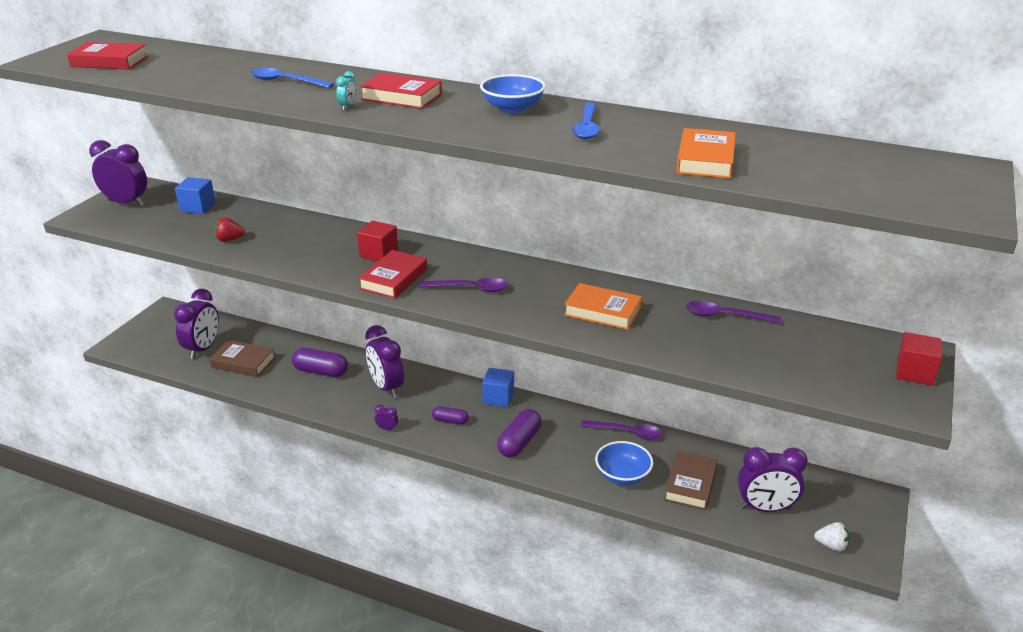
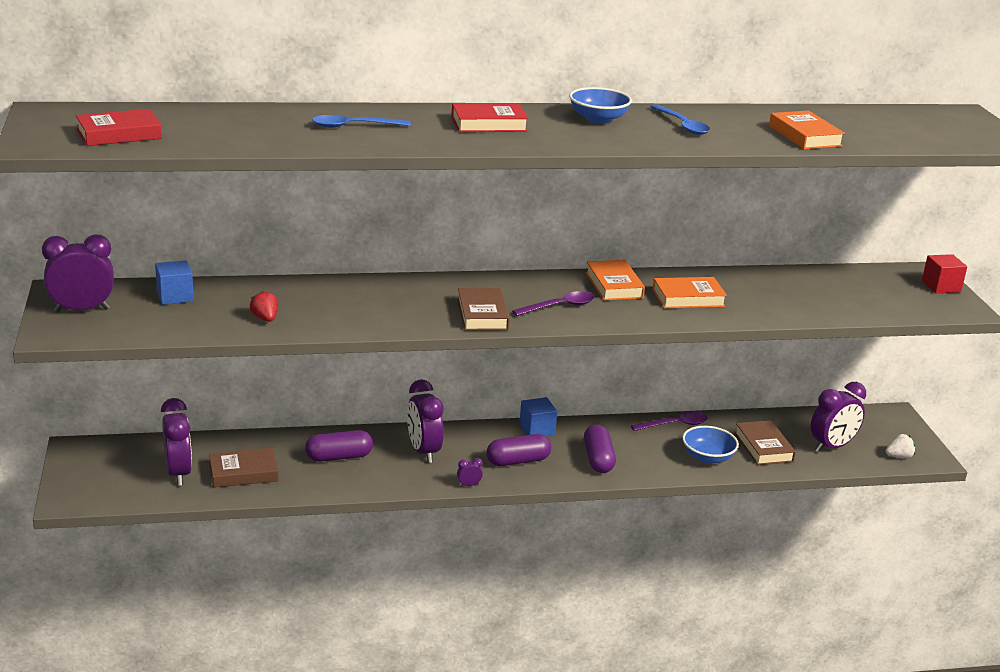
camera: 35 degrees left, 5 degrees down
red strawberry [214,217,245,242] -> red strawberry turned 105 degrees clockwise [250,290,278,322]
turquoise clock [336,71,357,111] -> none
red cube [357,220,398,262] -> none
red book [358,250,428,299] -> brown book [457,288,510,331]
purple clock [365,325,404,398] -> purple clock turned 45 degrees clockwise [407,379,444,463]
purple capsule [432,406,469,424] -> purple capsule [486,434,551,466], size x1.69
purple spoon [686,301,781,324] -> none
none -> orange book [586,260,645,301]

